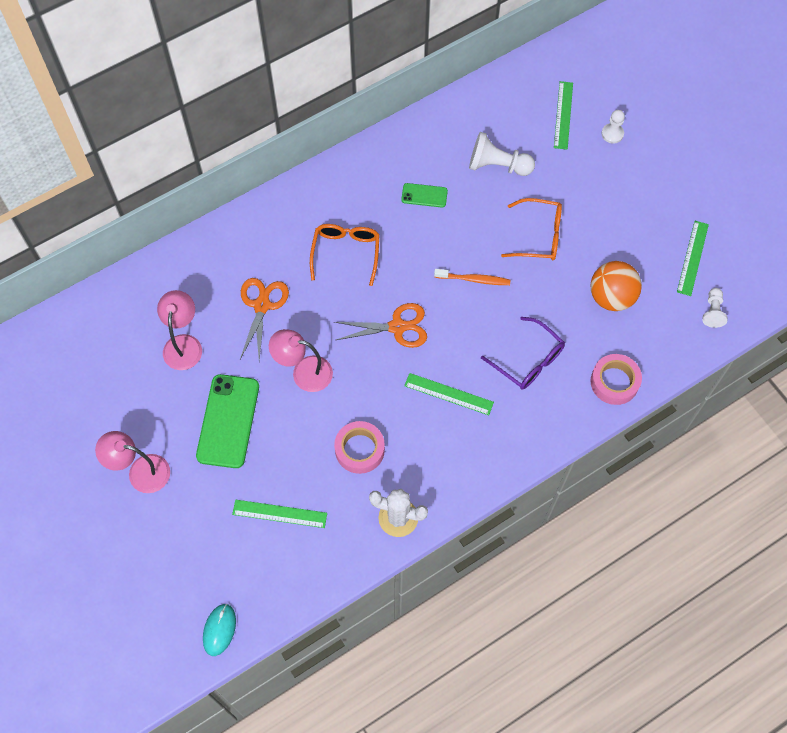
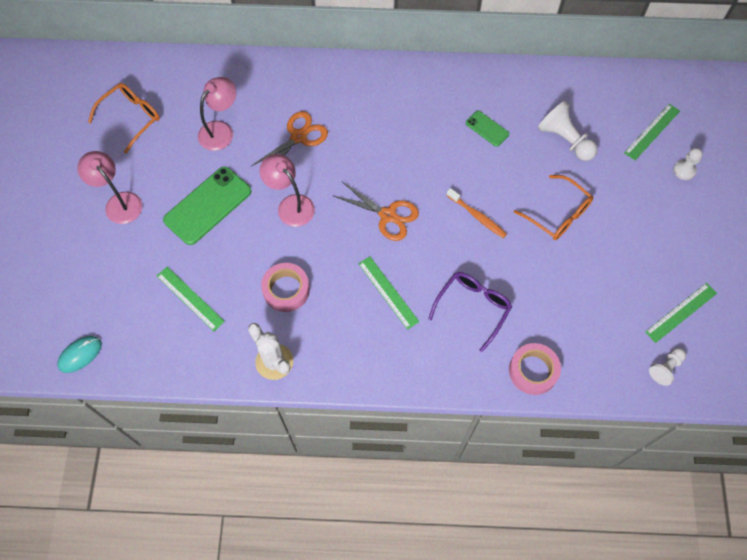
camera: 35 degrees right, 0 degrees up
orange glasses [310,224,380,286] -> orange glasses moved to [88,83,160,153]
purple glasses [481,317,565,390] -> purple glasses turned 135 degrees counterclockwise [428,272,512,352]
orange ball [591,261,642,311] -> none

